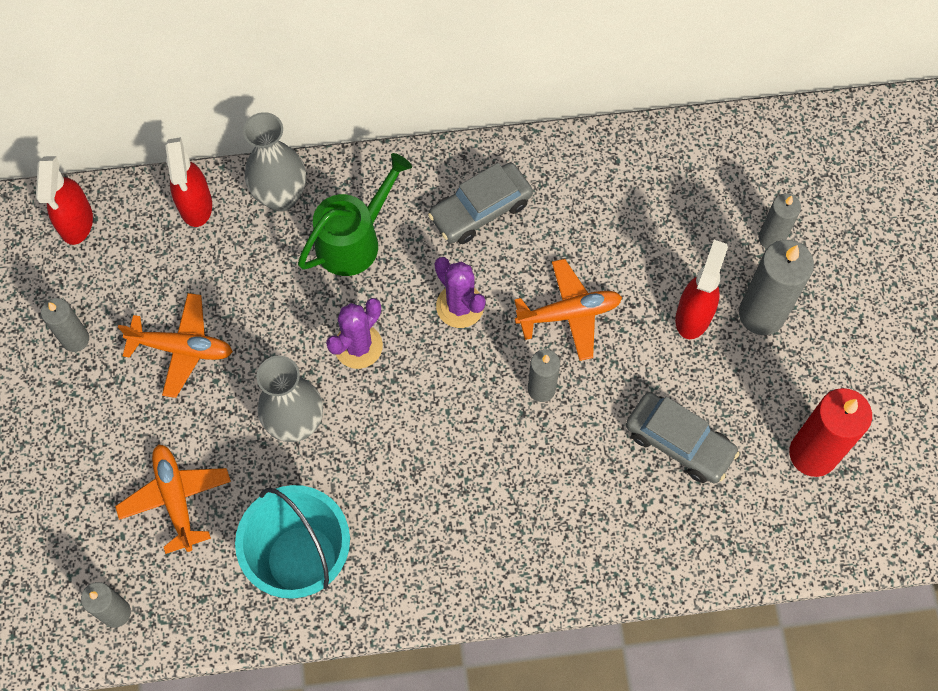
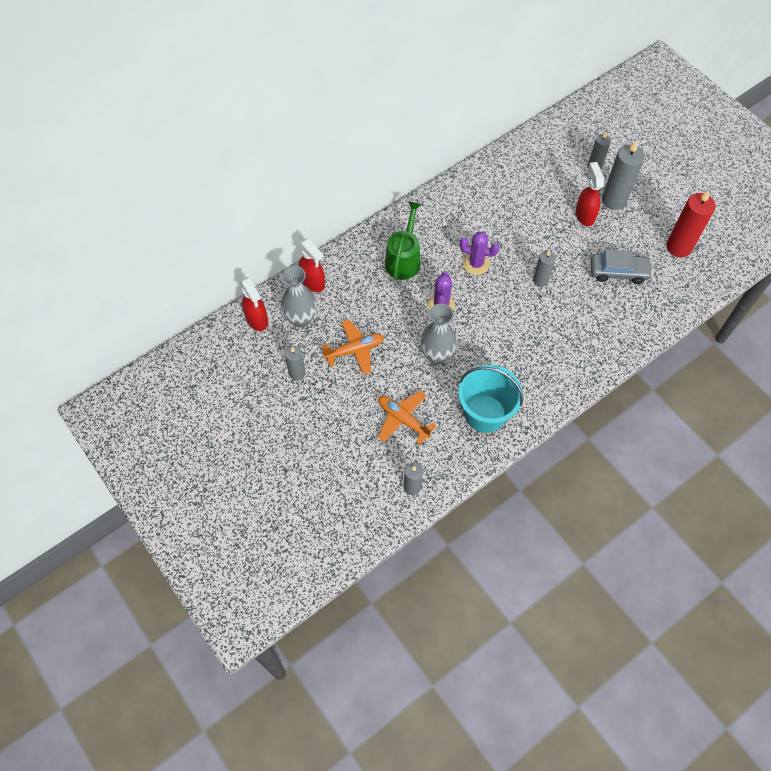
camera: 30 degrees left, 5 degrees down
grey vase [243,112,306,211] -> grey vase moved to [281,266,317,328]
grey car [428,162,533,244] -> none
orange plane [514,259,622,361] -> none

